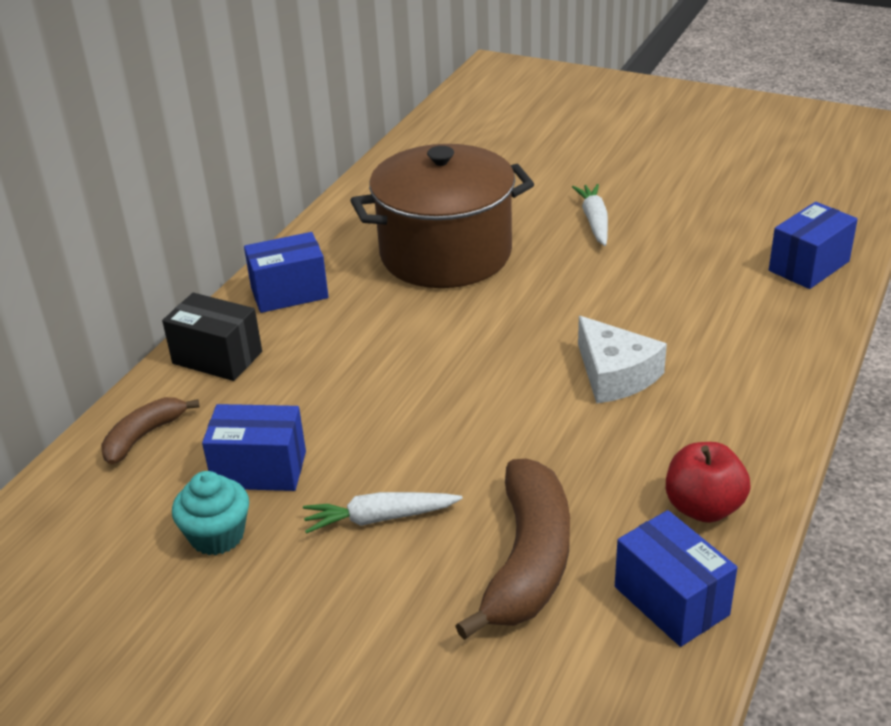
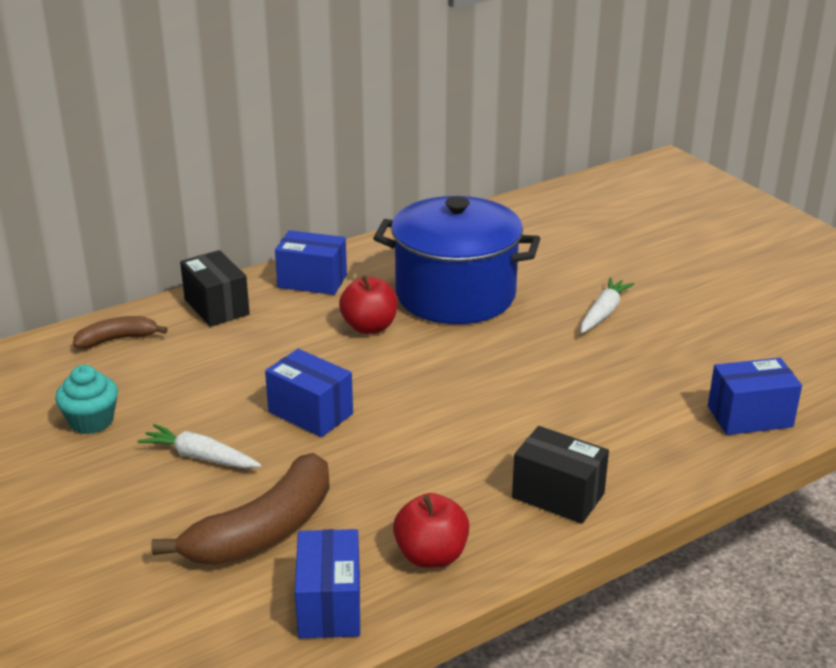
camera: 30 degrees right, 5 degrees down
blue box [202,404,306,491] -> blue box moved to [265,349,353,437]
brown pot [350,144,534,288] -> blue pot [373,196,540,324]
white cheese [578,316,667,404] -> none
none -> red apple [339,275,398,334]
none -> black box [512,426,609,524]

